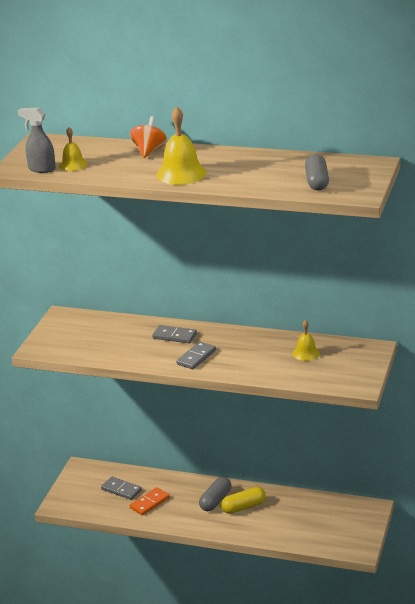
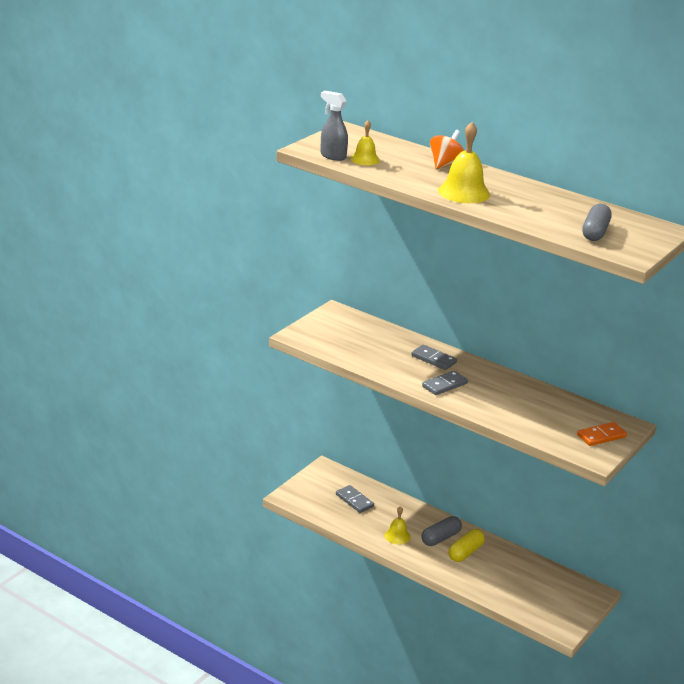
camera: 15 degrees right, 0 degrees up
orange domino [130,487,170,515] -> orange domino moved to [577,422,627,446]
yellow capsule [221,487,266,514] -> yellow capsule turned 45 degrees counterclockwise [448,529,485,562]
yellow bell [293,320,320,361] -> yellow bell moved to [385,506,410,544]

